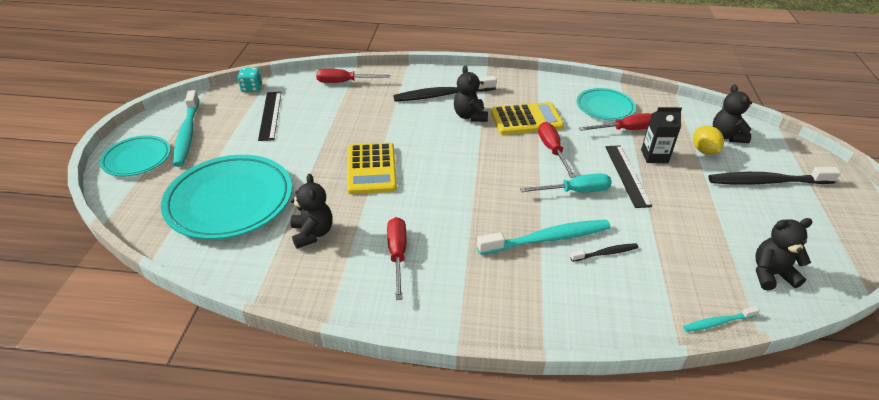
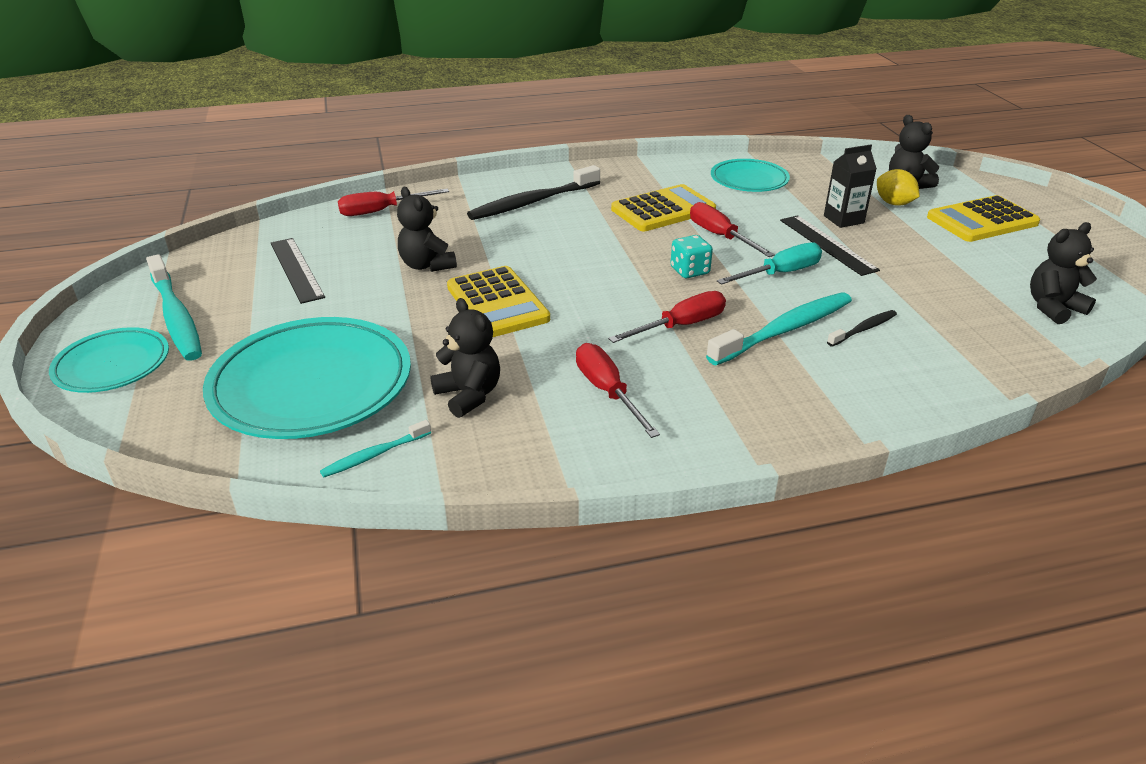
camera: 20 degrees left, 5 degrees down
turquoise dice [238,67,262,92] -> turquoise dice moved to [670,235,713,278]
black teddy bear [454,66,488,122] -> black teddy bear moved to [397,187,457,272]
red screwdriver [579,113,651,131] -> red screwdriver moved to [608,291,726,343]
turquoise toothbrush [683,306,760,332] -> turquoise toothbrush moved to [320,420,431,477]
black toothbrush [708,167,841,185] -> yellow calculator [927,195,1040,242]

